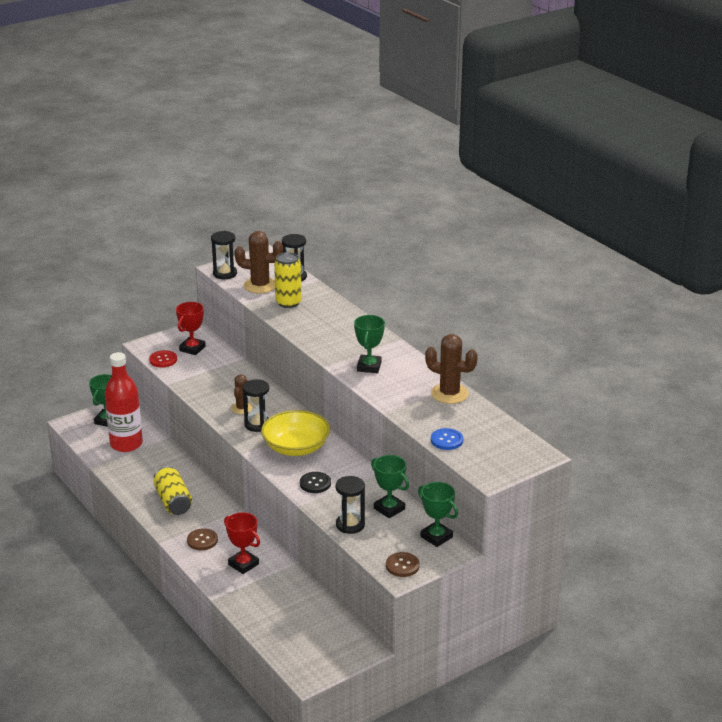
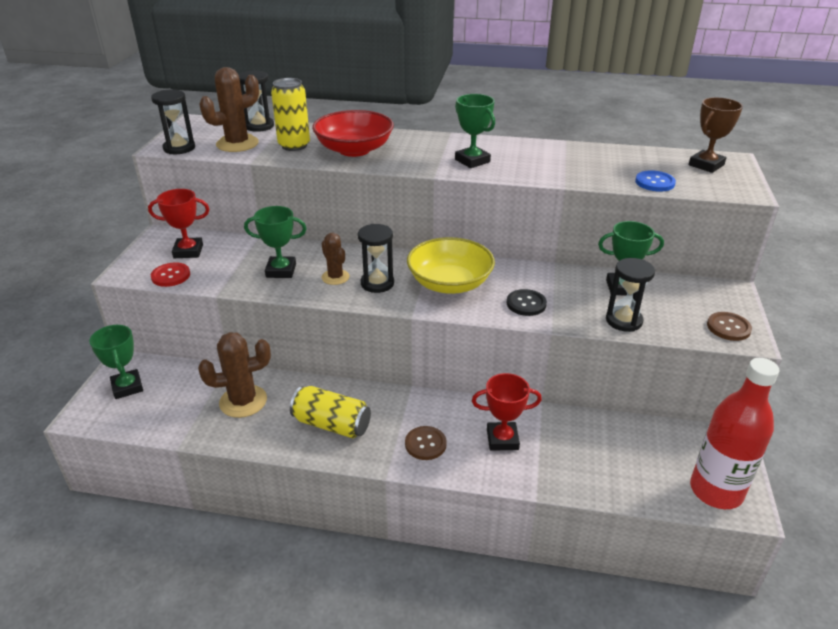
camera: 45 degrees left, 5 degrees up
red bottle [105,352,143,452] -> red bottle moved to [690,358,780,509]
red trophy [176,302,206,355] -> red trophy turned 75 degrees counterclockwise [148,189,209,258]
green trophy [418,482,458,547] -> green trophy moved to [244,206,307,278]
brown cactus [425,334,478,404] -> brown cactus moved to [198,332,271,418]
none -> red bowl [312,110,394,157]
none -> brown trophy [689,97,743,173]

